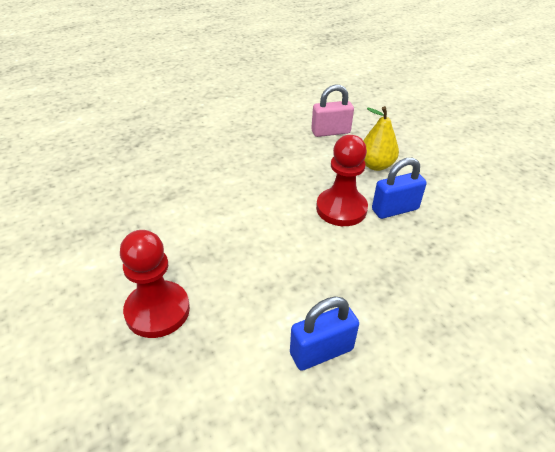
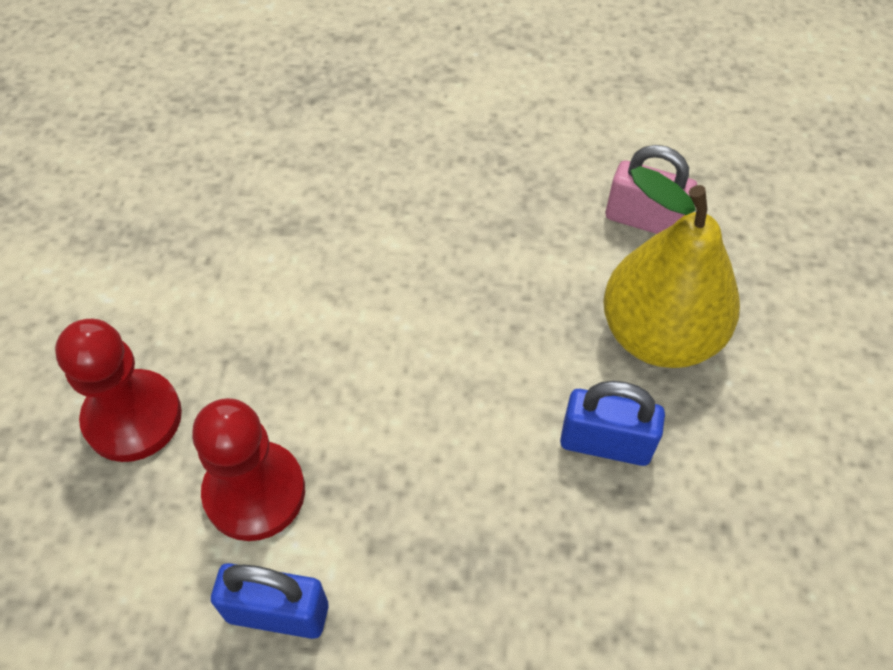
camera: 35 degrees right, 15 degrees up
red pawn [316,135,368,226] -> red pawn moved to [192,398,305,541]
yellow pear [363,106,399,171] -> yellow pear [603,166,740,368], size x1.65

